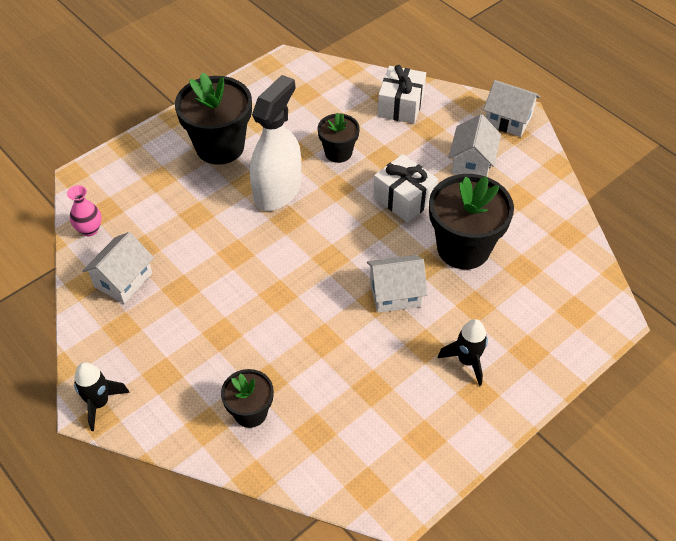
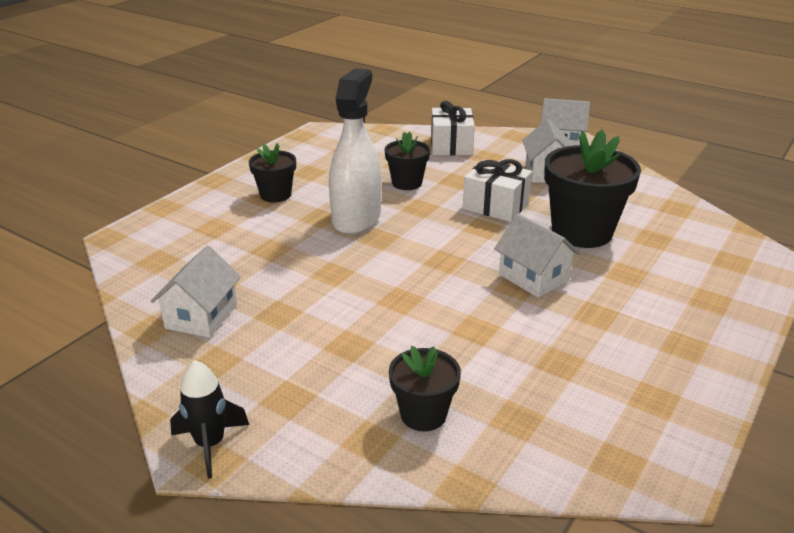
camera: 15 degrees left, 20 degrees down
pink vase [67,185,102,236] -> none
black flower pot [175,72,252,165] -> black flower pot [249,143,296,203], size x0.56
white house [367,255,428,313] -> white house turned 75 degrees clockwise [494,214,580,298]
black rocket [438,319,488,386] -> none

